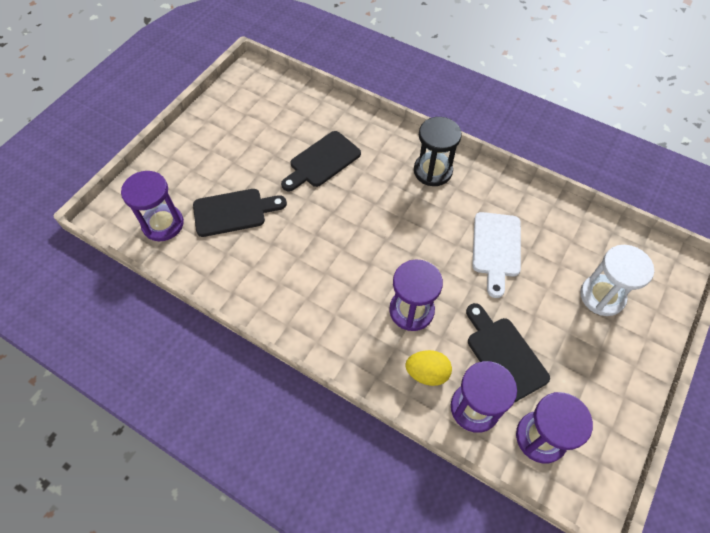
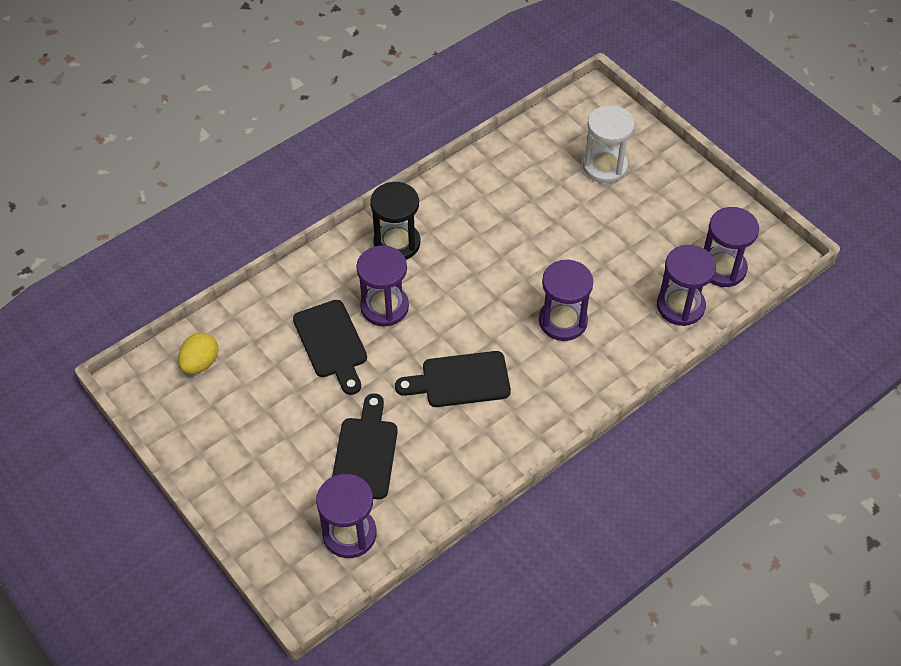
camera: 70 degrees left, 5 degrees down
yellow egg [406,350,452,386] -> yellow egg moved to [178,333,218,374]
black cutting board [466,303,550,402] -> black cutting board moved to [395,351,511,407]
white cutting board [472,212,521,298] -> none
none -> purple hourglass [356,245,409,326]

